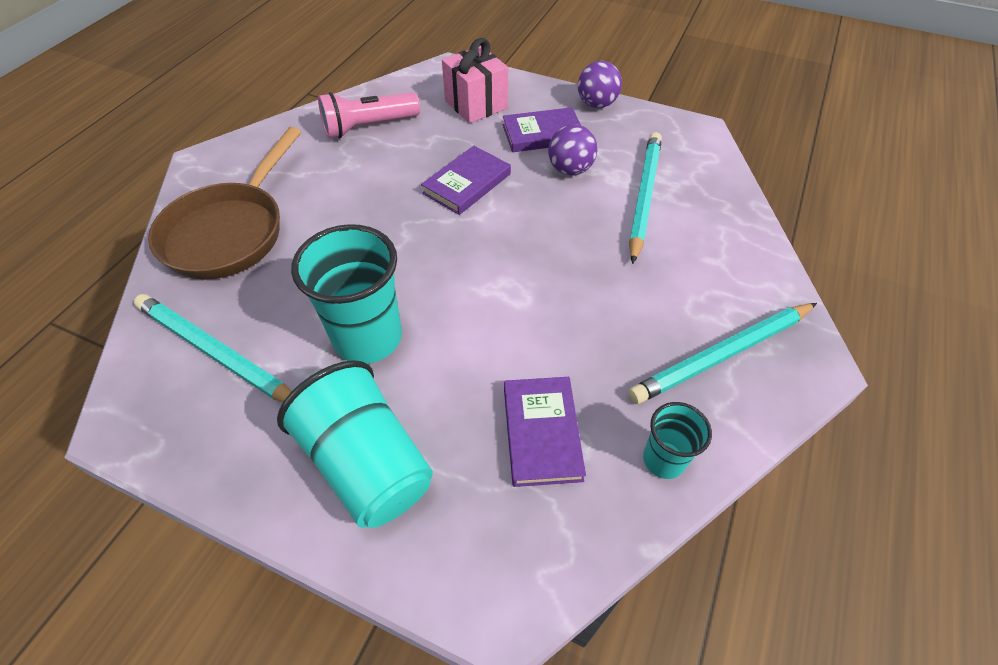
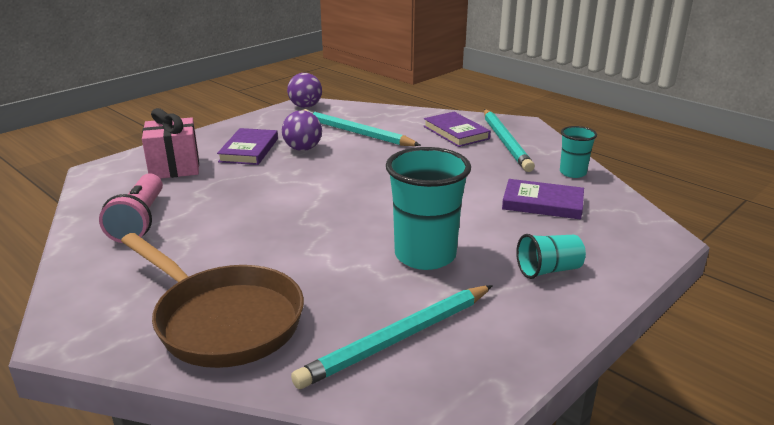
camera: 70 degrees left, 25 degrees down
turquoise cup [277,360,433,528] -> turquoise cup [516,234,586,279], size x0.54
purple book [421,146,511,215] -> purple book moved to [424,112,491,147]
purple ball [578,61,622,108] -> purple ball moved to [287,73,322,108]

